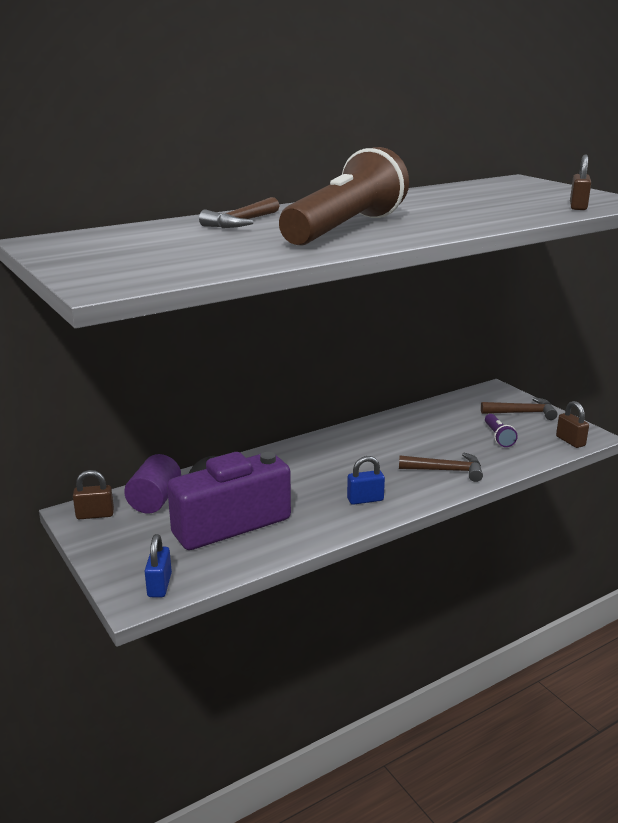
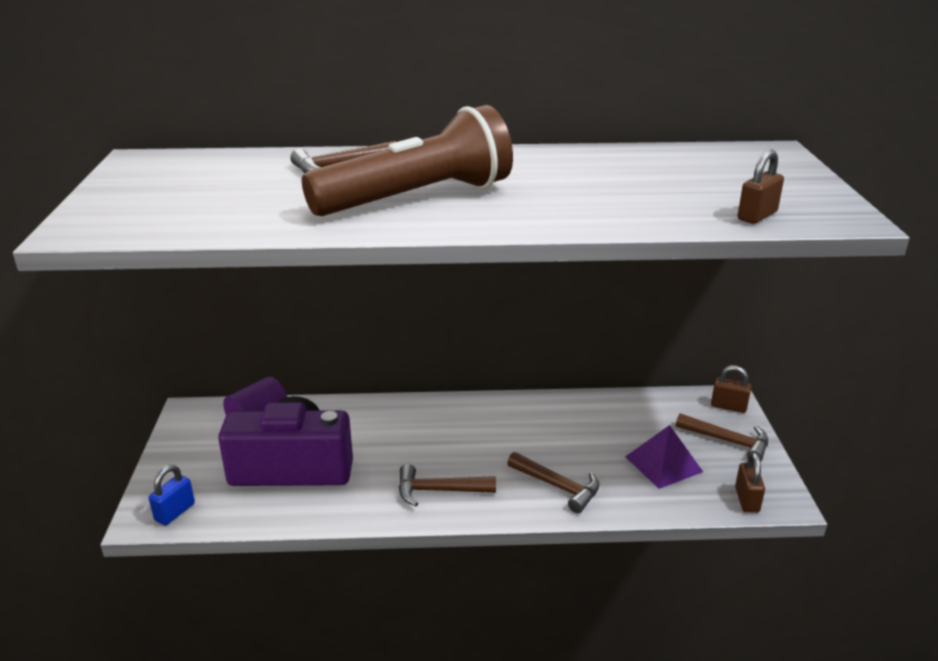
camera: 30 degrees right, 5 degrees up
brown padlock [73,470,114,519] -> brown padlock moved to [711,365,751,413]
blue padlock [347,456,385,505] -> brown hammer [399,464,496,507]
purple flashlight [485,414,518,447] -> purple pyramid [625,425,703,489]

